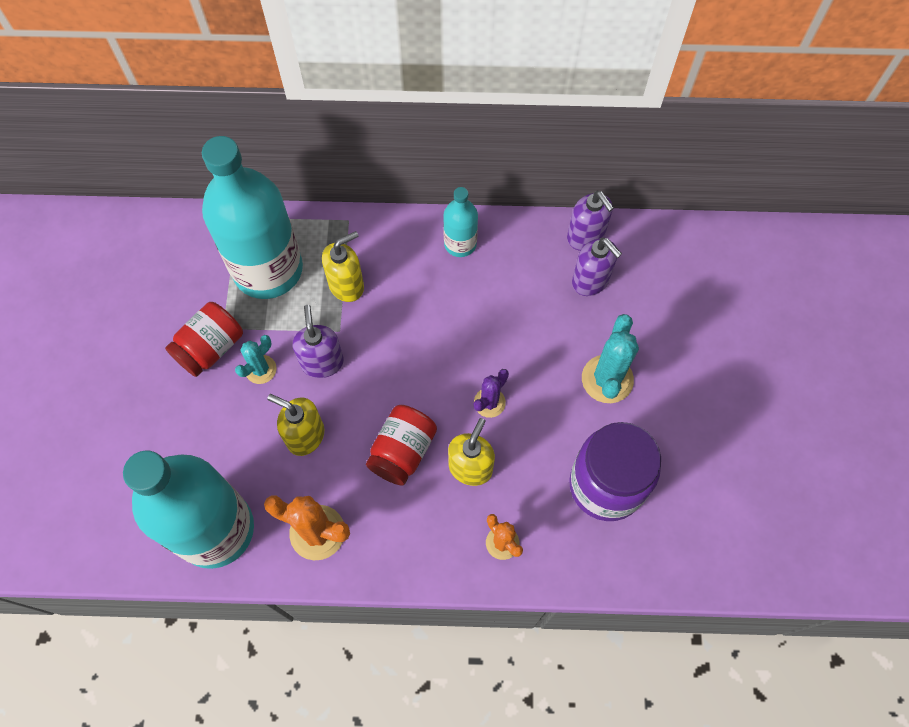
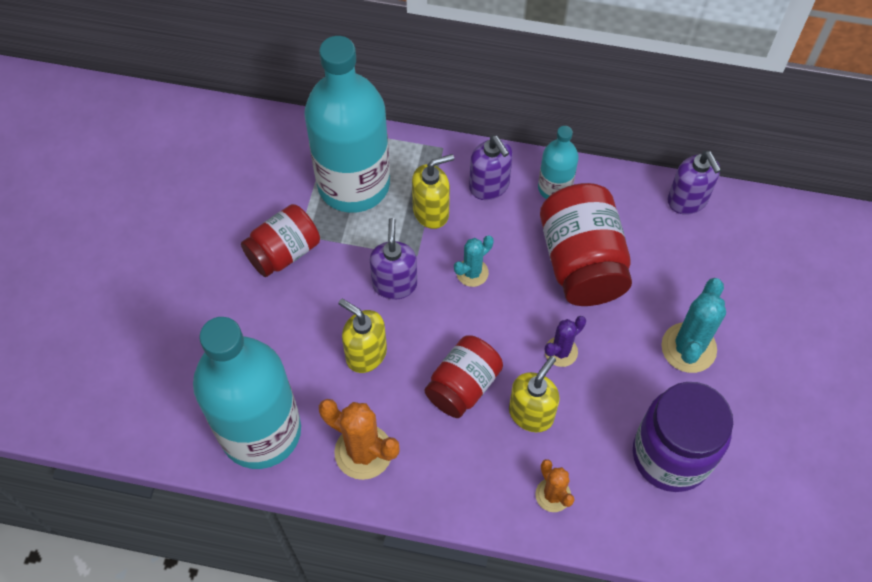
camera: 10 degrees right, 5 degrees down
turquoise cactus [235,335,276,384] -> turquoise cactus moved to [454,235,494,287]
purple soap dispenser [572,238,622,296] -> purple soap dispenser moved to [469,135,513,200]
none -> red jar [540,183,632,306]

